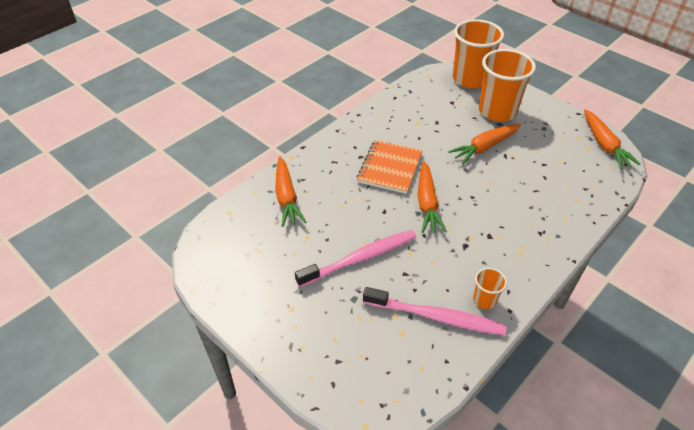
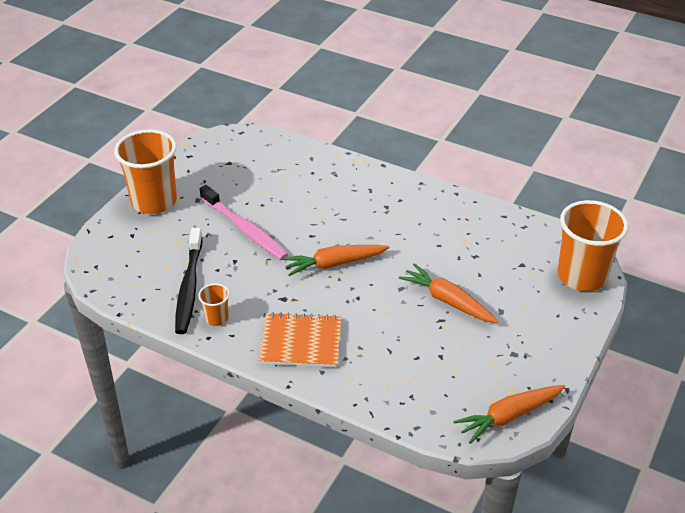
camera: 75 degrees right, 5 degrees down
orange carrot [275,156,306,227] -> none
orange notebook [357,140,422,194] -> orange notebook moved to [259,312,341,368]
pink toothbrush [363,287,507,336] -> black toothbrush [175,228,203,334]
orange cup [479,49,536,122] -> orange cup moved to [114,129,177,214]

